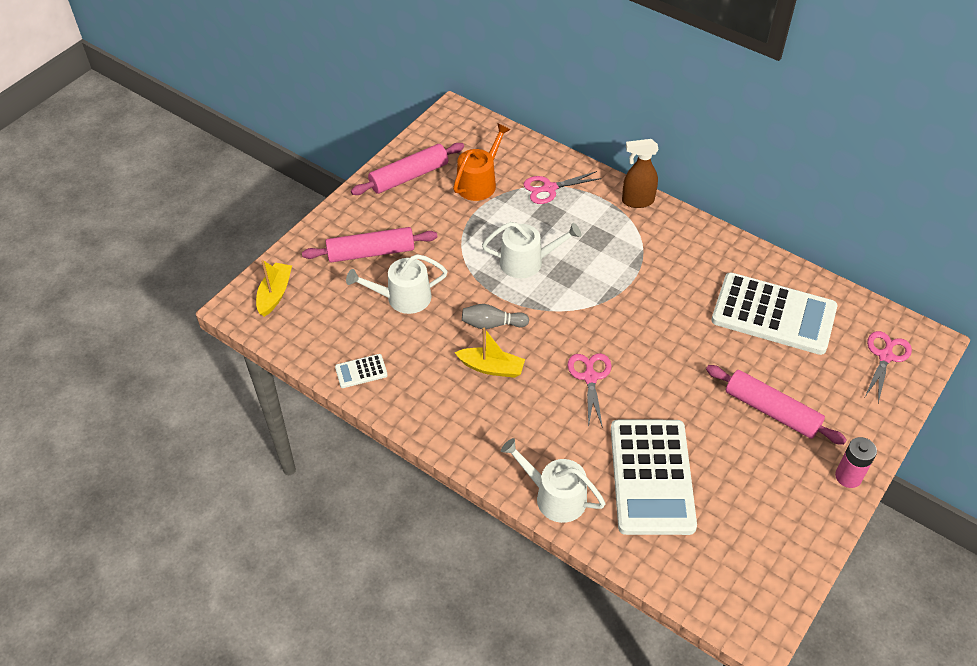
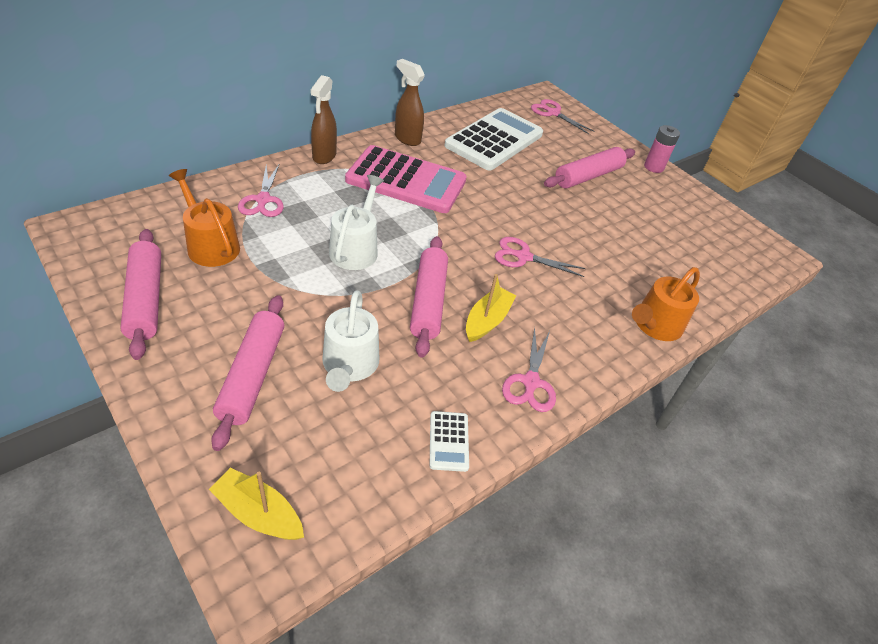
camera: 80 degrees left, 5 degrees down
grey bowling pin [462,304,529,329] -> pink rolling pin [410,236,448,358]
white watering can [501,438,605,523] -> orange watering can [632,267,700,341]
white calculator [611,420,697,535] -> none
none -> pink calculator [345,145,467,213]
none -> brown spray bottle [395,59,425,146]
none -> pink scissors [502,327,556,412]

